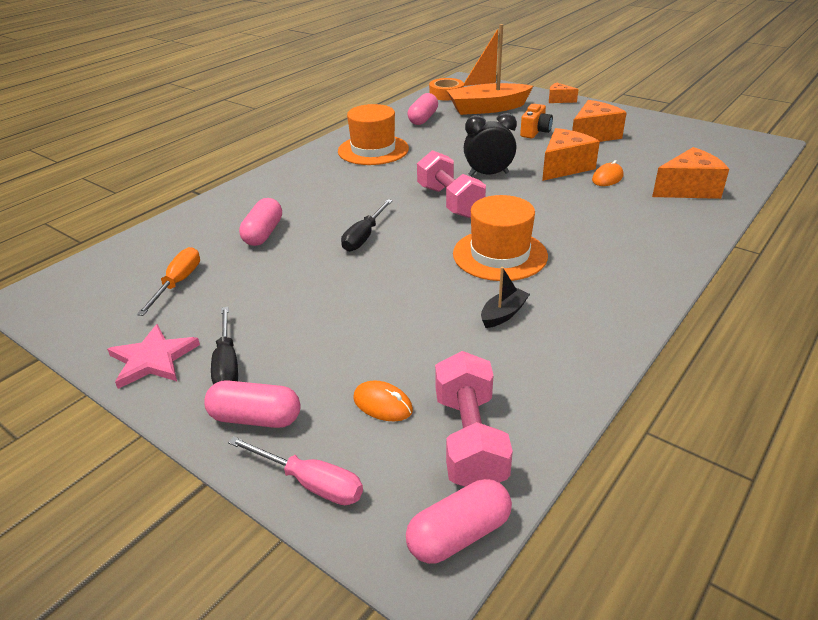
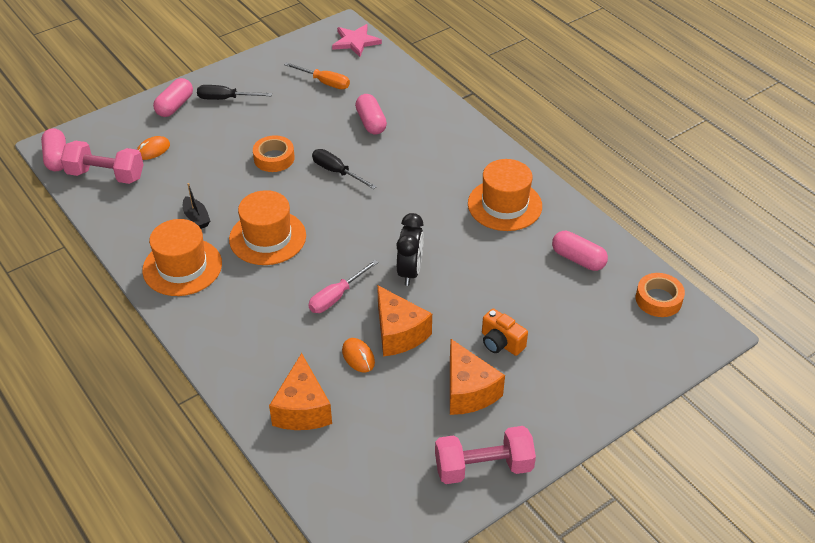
camera: 105 degrees right, 10 degrees up
pink star [107,324,200,389] -> pink star moved to [332,24,382,57]
pink screwdriver [228,436,363,505] -> pink screwdriver moved to [309,260,378,313]
pink capsule [239,198,282,246] -> pink capsule turned 45 degrees clockwise [355,94,387,135]
pink dumbbell [417,150,486,218] -> pink dumbbell moved to [435,426,536,484]
orange boat [447,24,533,115] -> none
orange cheese [549,83,579,103] -> none
none -> orange hat [142,219,222,296]
none -> orange tape [253,135,295,172]

